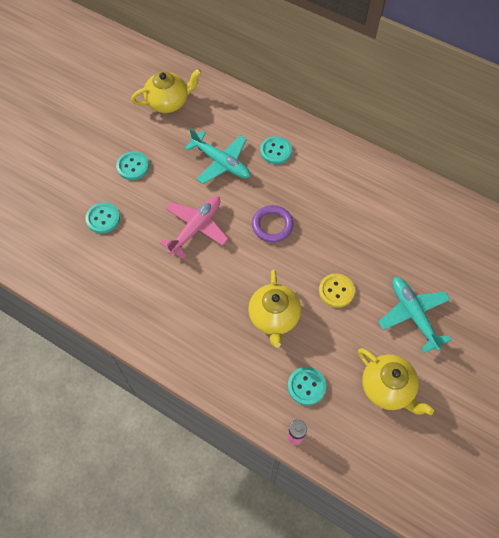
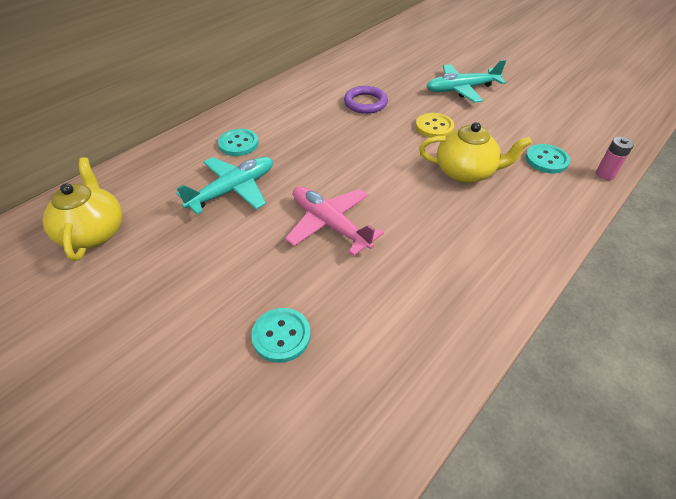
camera: 80 degrees left, 15 degrees down
turquoise button [116,151,149,180] -> none
purple ring [252,205,294,242] -> purple ring moved to [344,86,388,114]
yellow teapot [358,348,434,415] -> none

